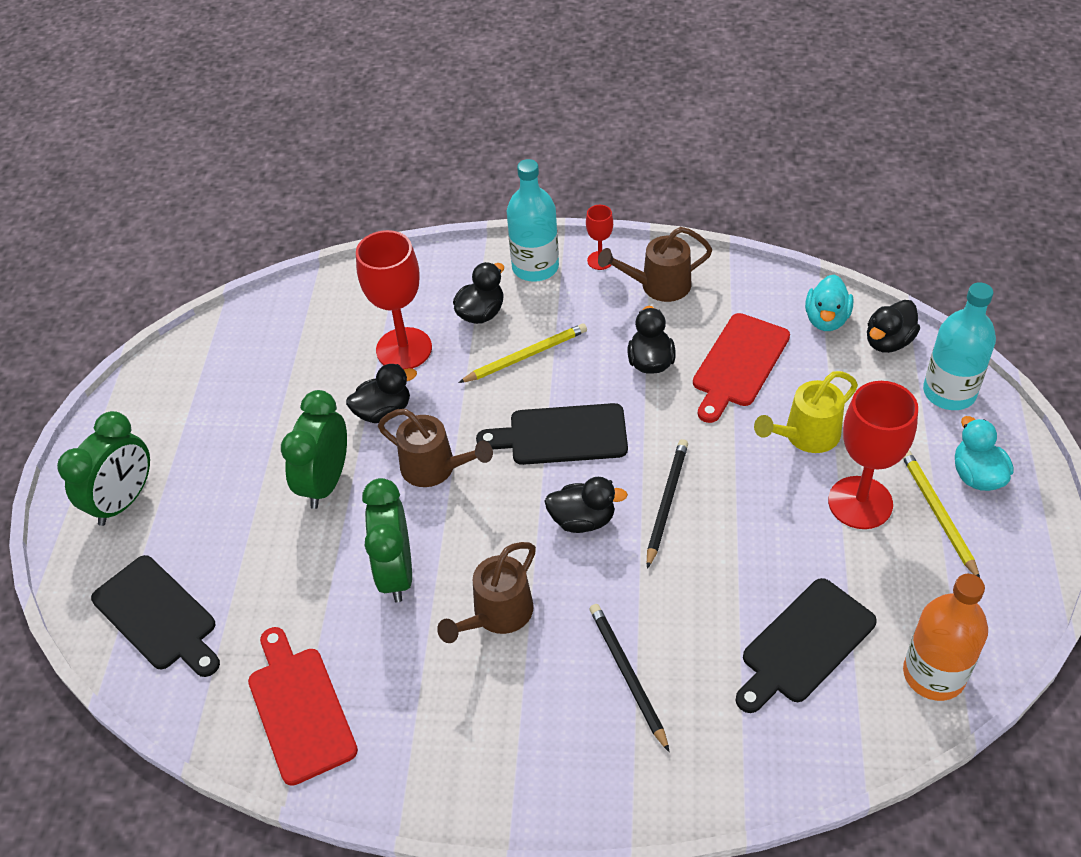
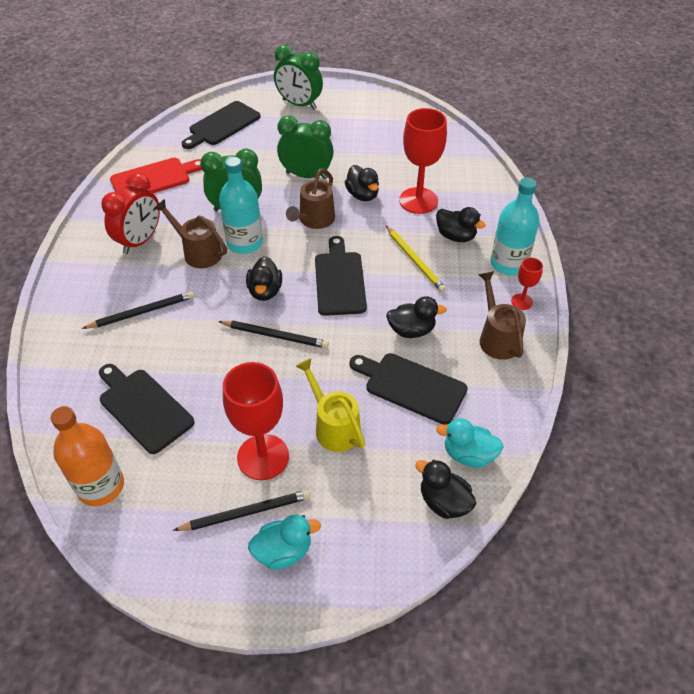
camera: 85 degrees right, 0 degrees up
red cutting board [693,313,790,423] -> black cutting board [349,353,468,425]
yellow pencil [903,450,980,578] -> black pencil [173,490,311,531]
turquoise bottle [923,282,996,410] -> turquoise bottle moved to [219,157,263,254]
none -> red clock [101,172,160,254]

